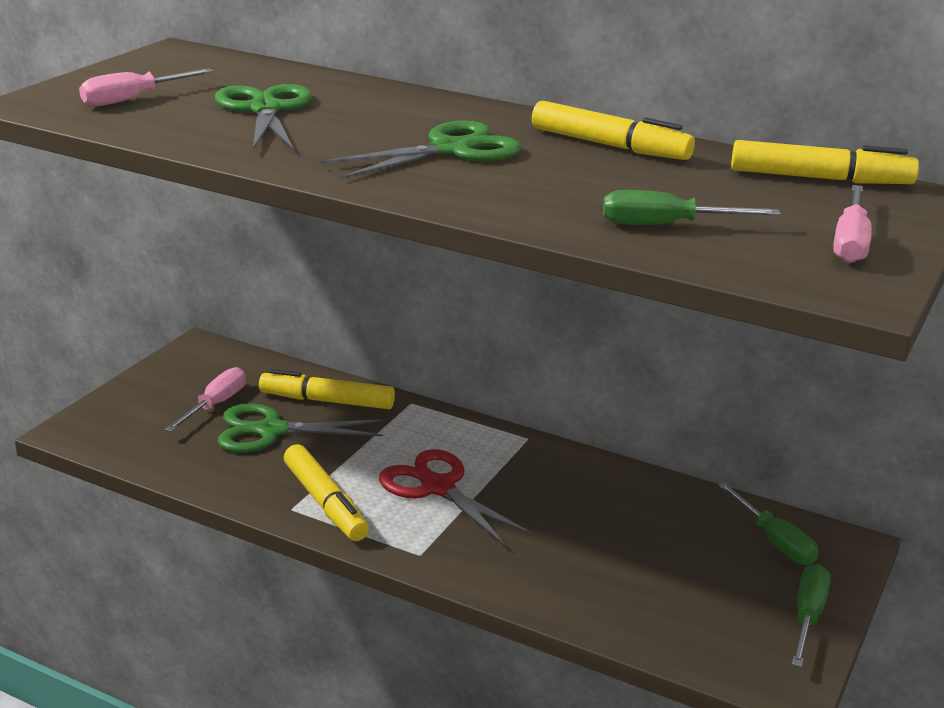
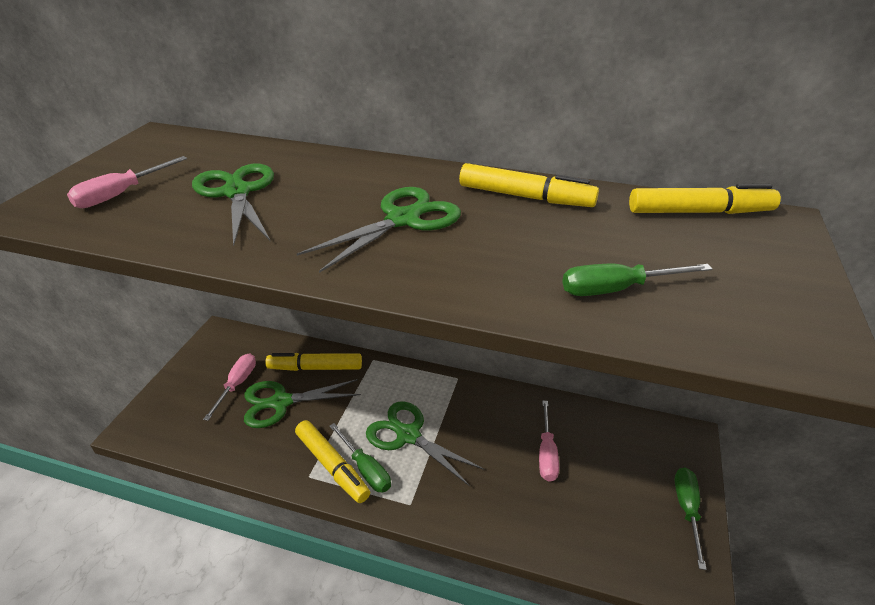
camera: 10 degrees left, 10 degrees up
red scissors [379,449,533,547] -> green scissors [366,401,484,486]
green screwdriver [718,482,819,565] -> green screwdriver moved to [330,423,391,493]
pink screwdriver [834,185,872,263] -> pink screwdriver moved to [539,400,559,482]

